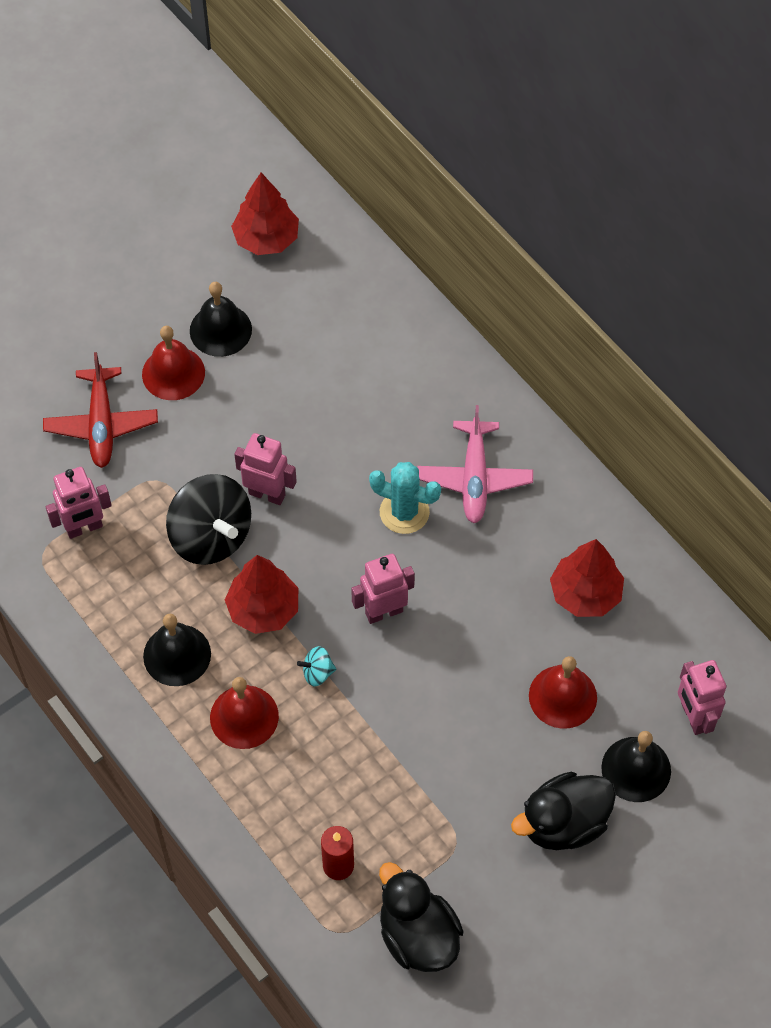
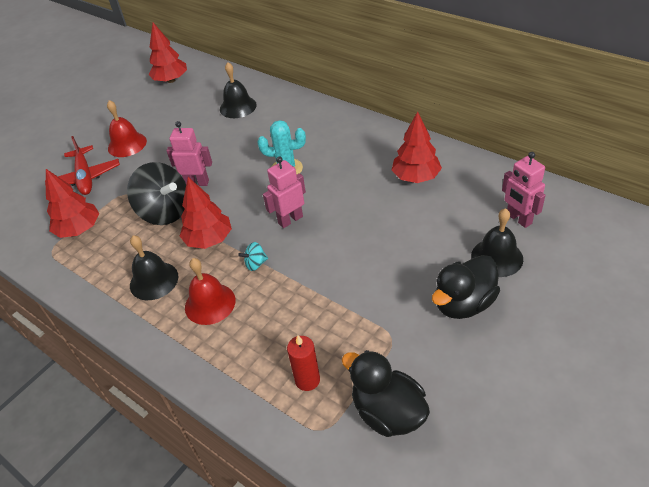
camera: 10 degrees left, 15 degrees down
pink robot [45,467,112,539] -> red tree [46,169,100,238]
black bell [190,282,252,357] -> black bell moved to [220,62,257,118]
pink plane [417,405,533,523] -> none
red bell [529,656,597,729] -> none

